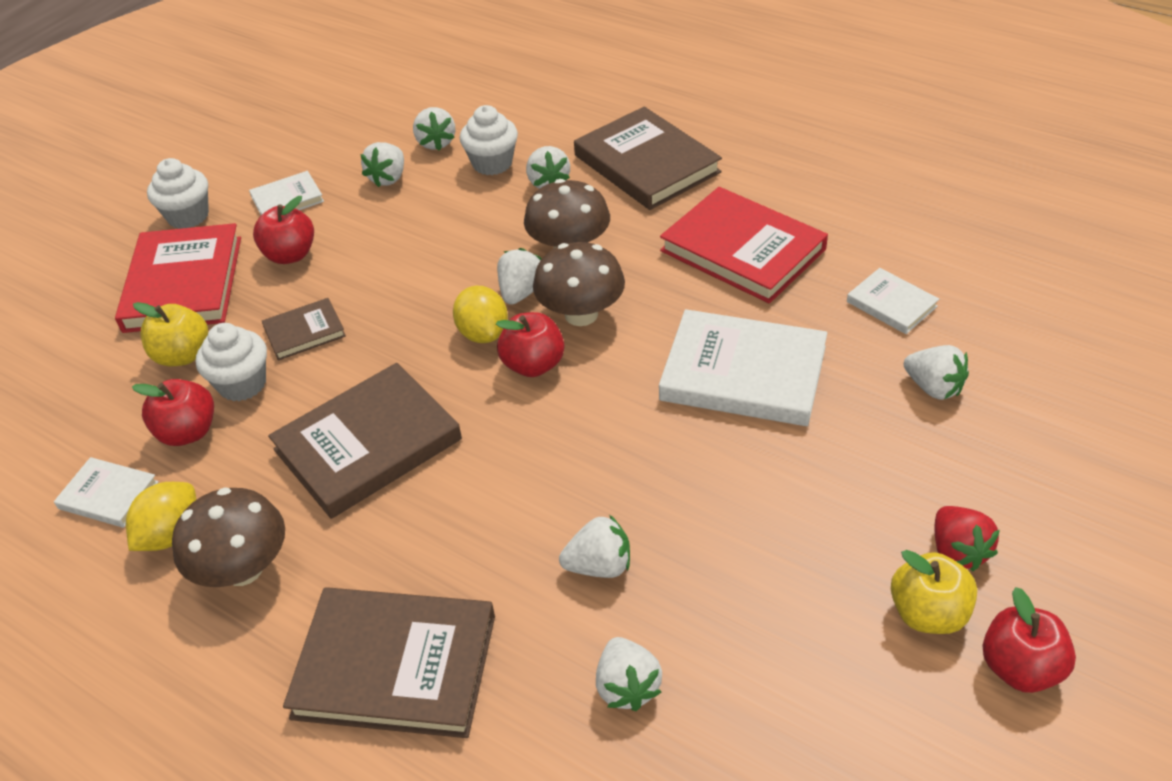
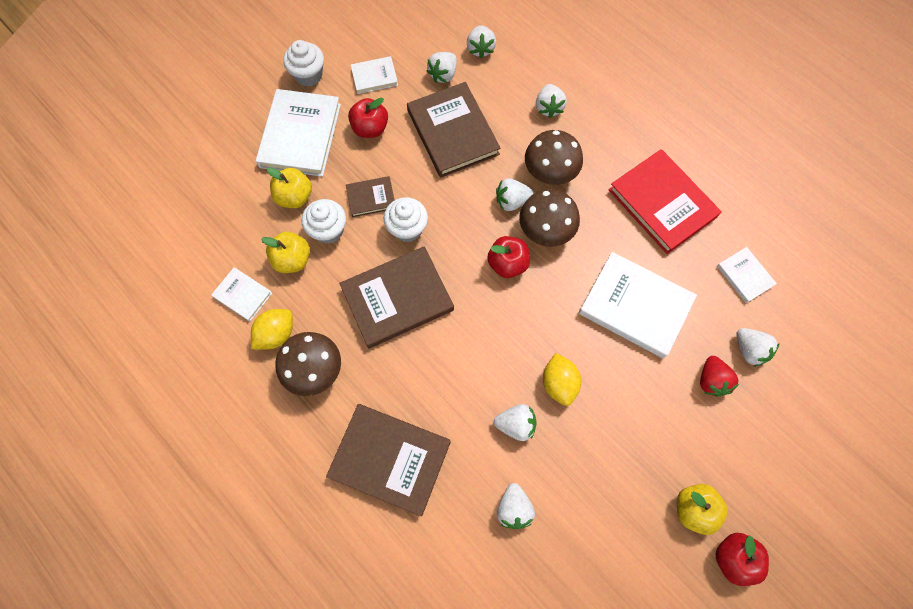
camera: 10 degrees right, 25 degrees up
red book [115,223,241,333] -> white book [256,89,341,177]
red apple [132,379,214,446] -> yellow apple [261,231,310,273]
yellow lemon [453,286,508,343] -> yellow lemon moved to [543,353,581,406]
white cupcake [460,105,518,175] -> white cupcake moved to [384,197,428,242]
white strawberry [497,248,542,305] -> white strawberry turned 135 degrees counterclockwise [496,178,533,211]
brown book [574,107,722,210] -> brown book moved to [407,82,501,178]
red strawberry [935,506,1000,571] -> red strawberry moved to [700,356,739,397]

